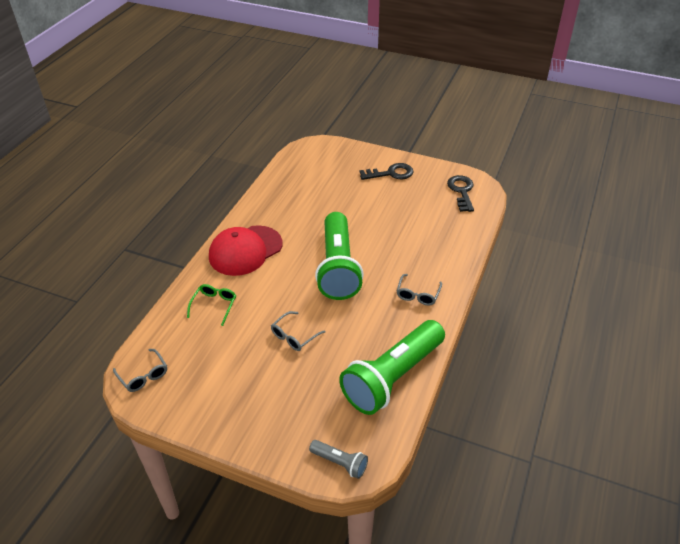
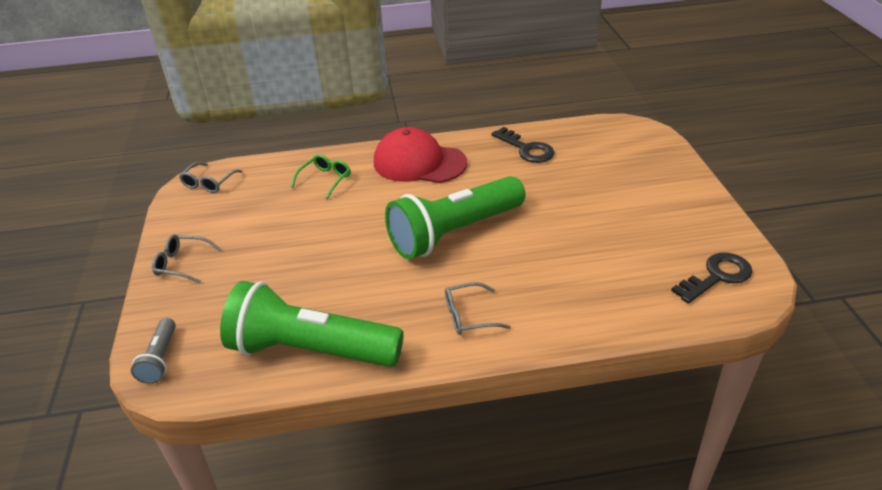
camera: 60 degrees right, 5 degrees down
green glasses [187,284,236,326] -> green glasses turned 45 degrees counterclockwise [291,154,351,199]
grey glasses [271,311,325,351] -> grey glasses moved to [152,234,221,283]
black key [360,163,414,180] -> black key moved to [491,127,554,163]

